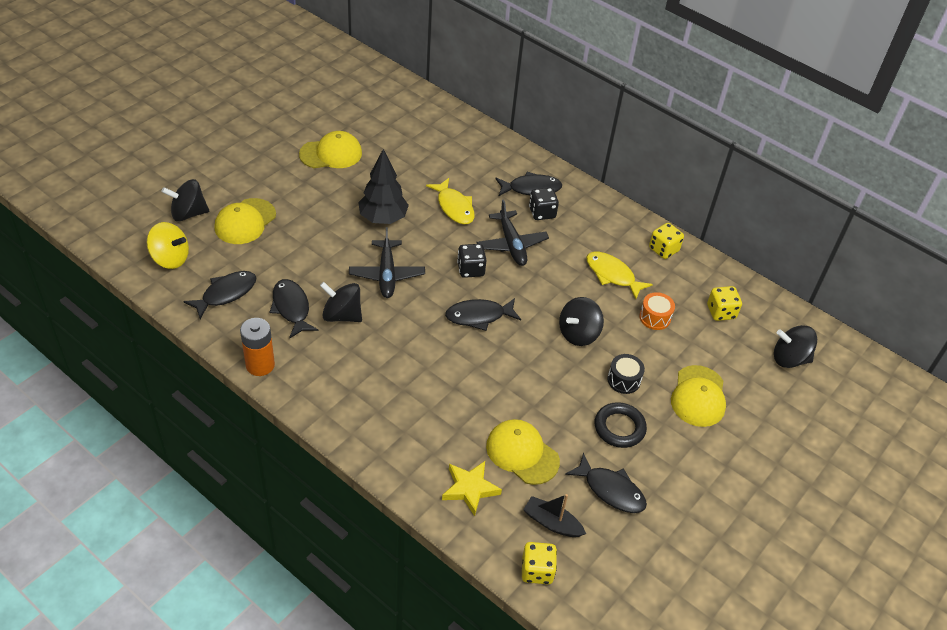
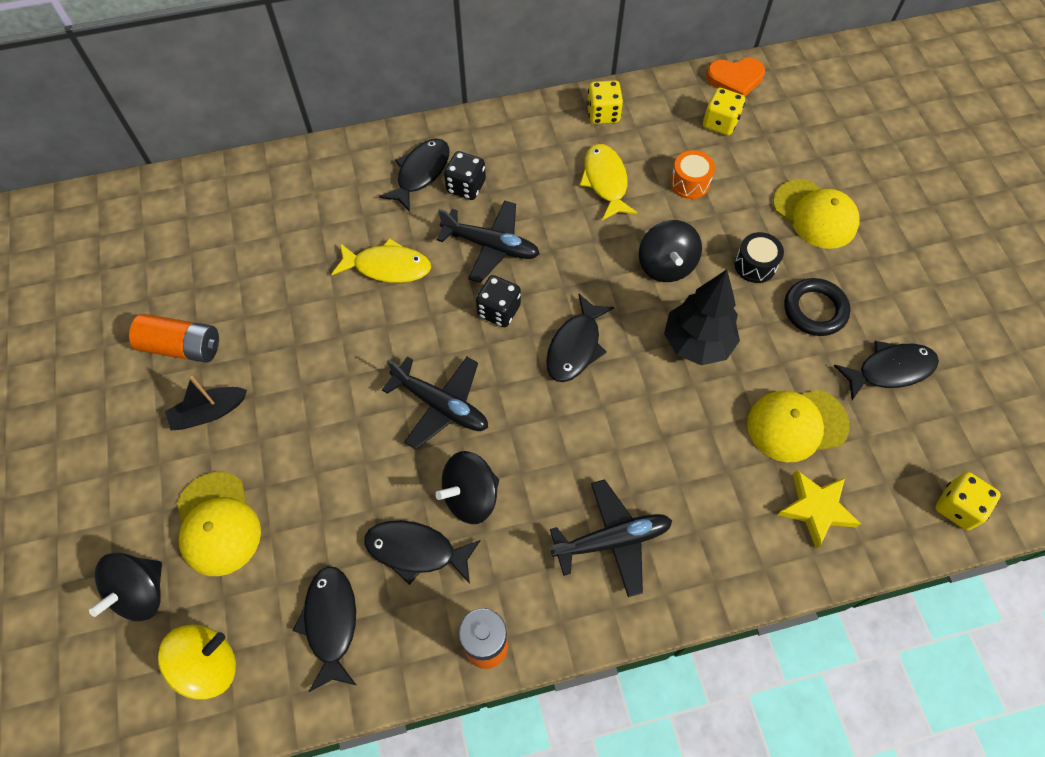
camera: 50 degrees left, 15 degrees up
yellow cap [299,131,362,168] -> orange battery [129,314,219,363]
black tree [358,149,409,224] -> black tree moved to [664,270,740,366]
black boat [523,494,586,537] -> black boat moved to [165,376,247,430]
yellow fish [586,252,653,299] -> yellow fish turned 90 degrees clockwise [580,144,638,220]
black spinning top [774,325,817,368] -> none
none -> black plane [550,479,672,597]
none -> orange heart [706,58,765,97]

